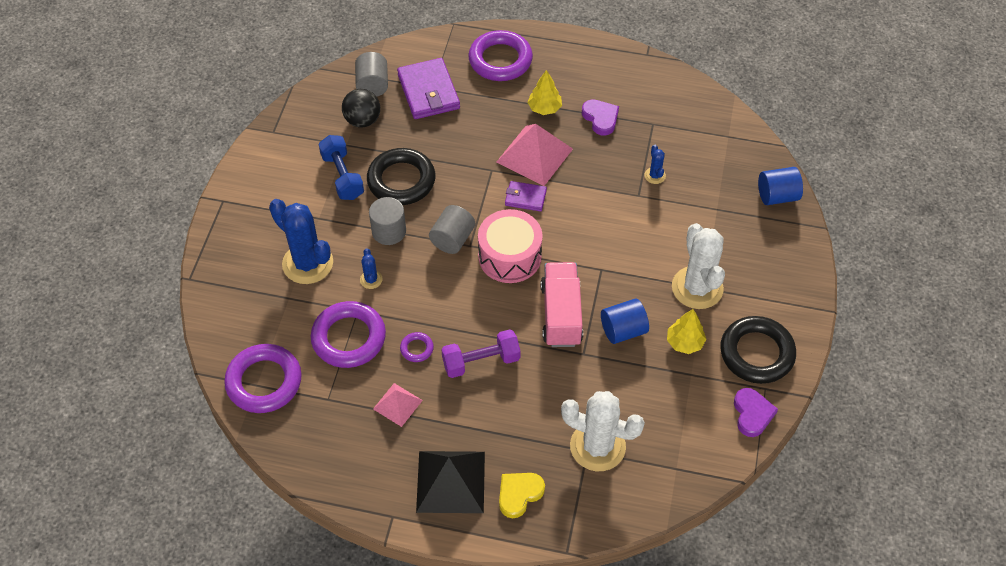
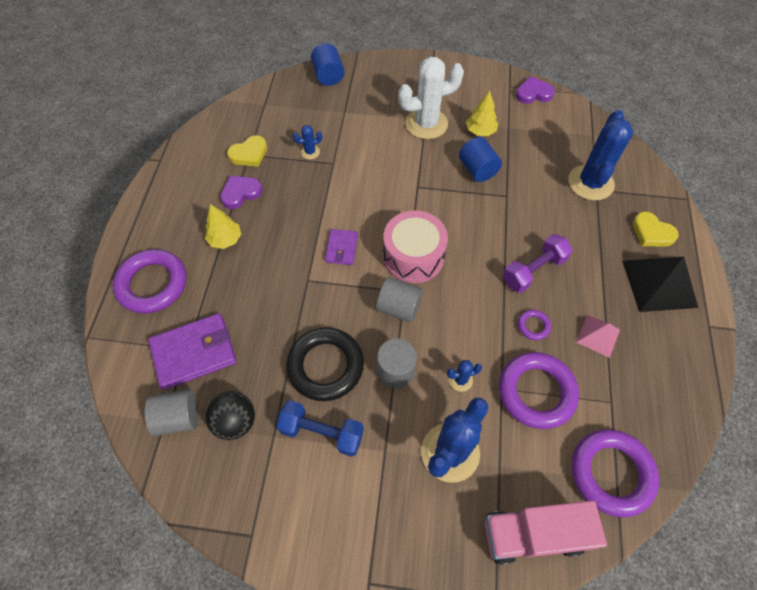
camera: 95 degrees left, 5 degrees up
blue dumbbell [319,135,364,200] -> blue dumbbell turned 45 degrees clockwise [276,400,364,457]
purple dumbbell [441,329,521,378] -> purple dumbbell turned 75 degrees clockwise [502,234,573,293]
pink pyramid [496,124,573,186] -> none
pink truck [541,262,583,347] -> pink truck moved to [485,500,607,565]
white cactus [561,391,645,471] -> blue cactus [569,110,633,201]
black ring [720,316,796,384] -> none
none -> yellow heart [227,136,267,167]

